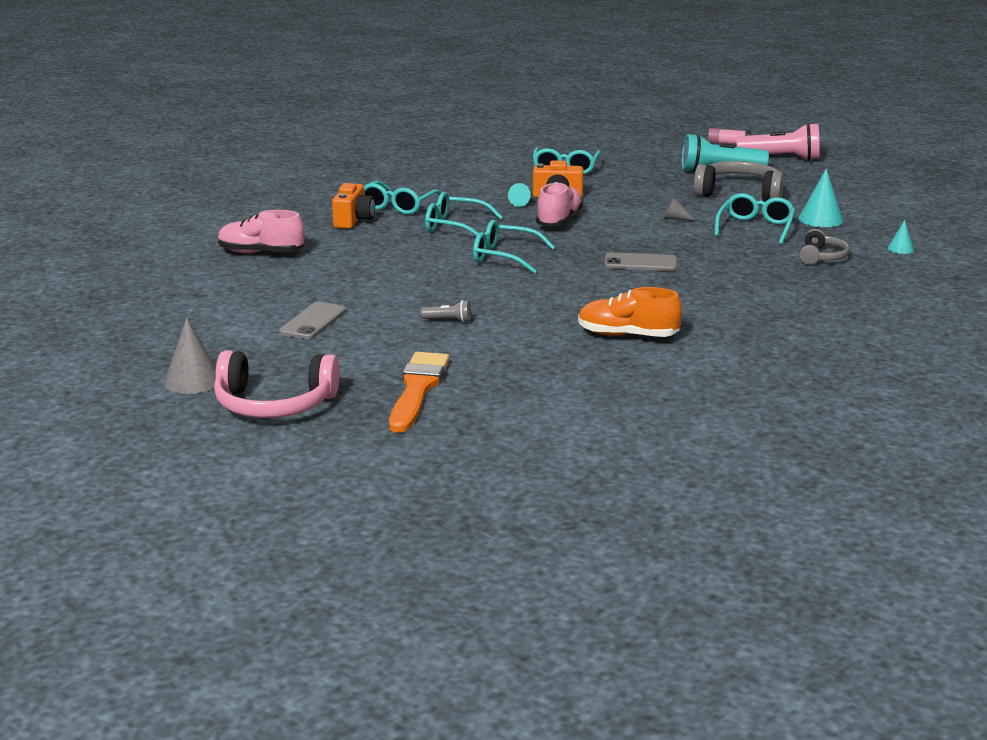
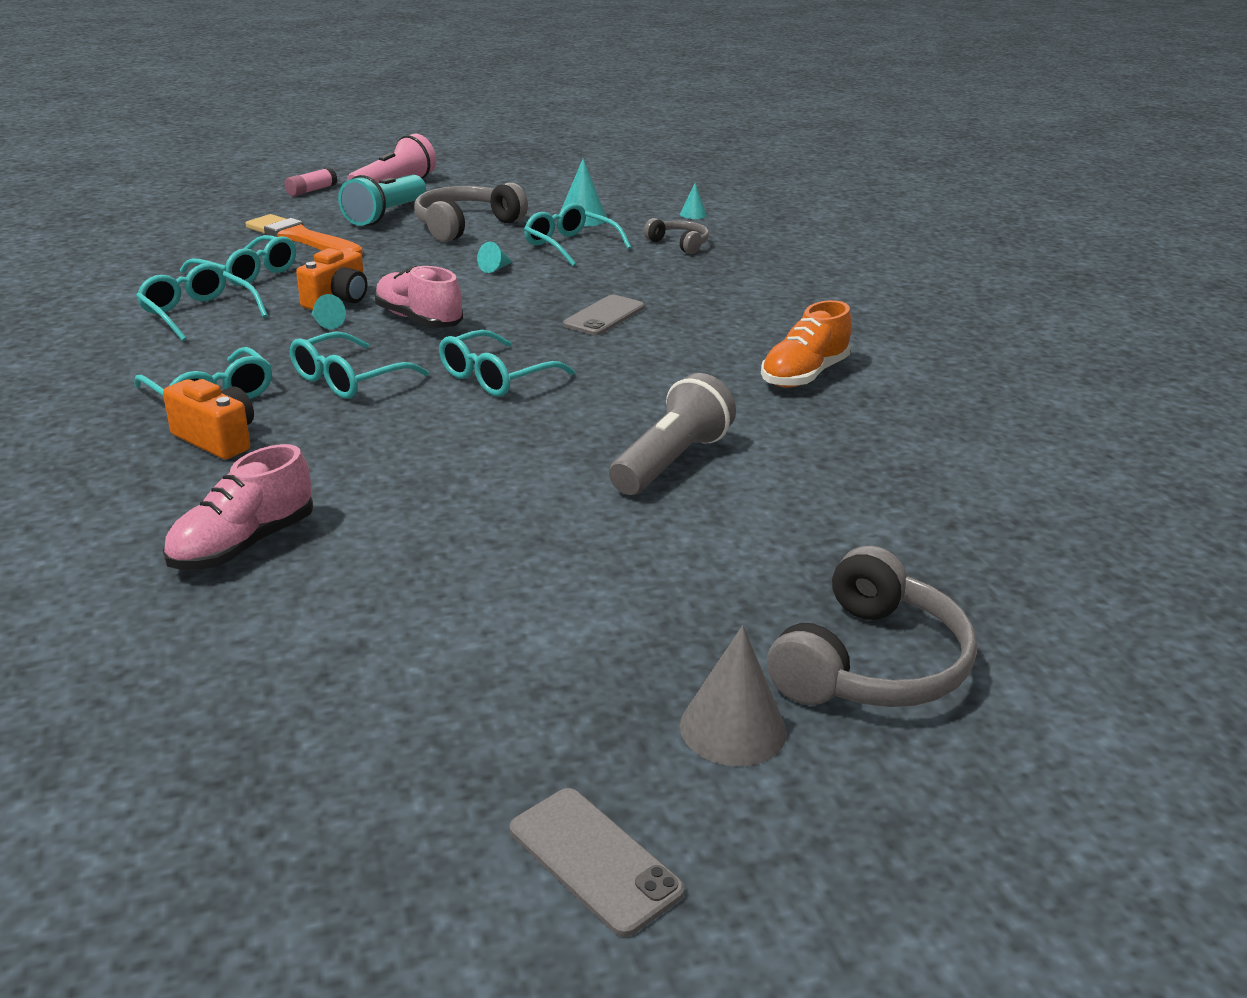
camera: 65 degrees left, 5 degrees up
pink headphones [214,350,340,418] -> grey headphones [767,546,977,707]
grey phone [279,302,346,339] -> grey phone moved to [510,788,685,937]
orange brush [389,352,449,433] -> orange brush moved to [245,214,363,255]
grey flashlight [421,300,471,322] -> grey flashlight [609,373,736,495], size x2.24
grey cone [663,197,695,220] -> turquoise cone [477,242,513,273]
none -> turquoise glasses [136,263,268,341]

